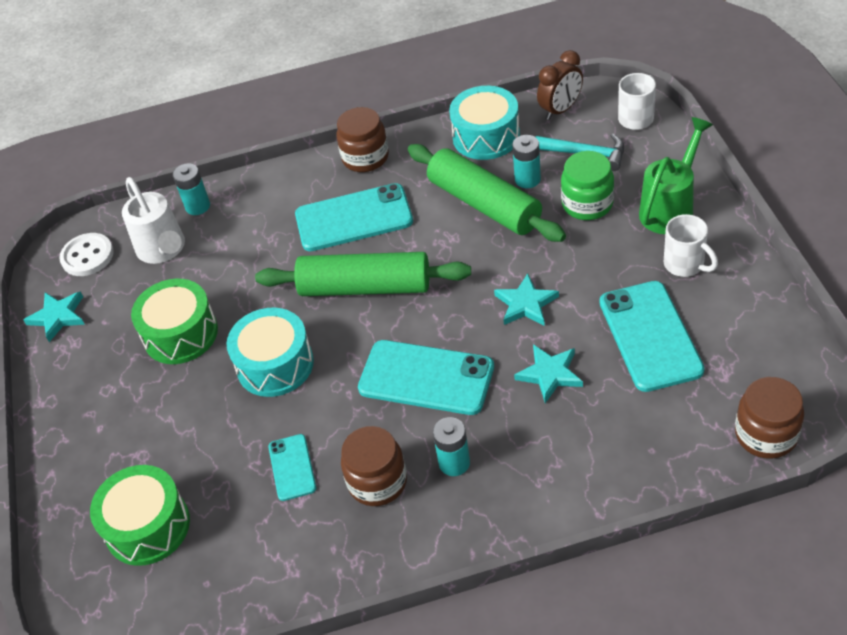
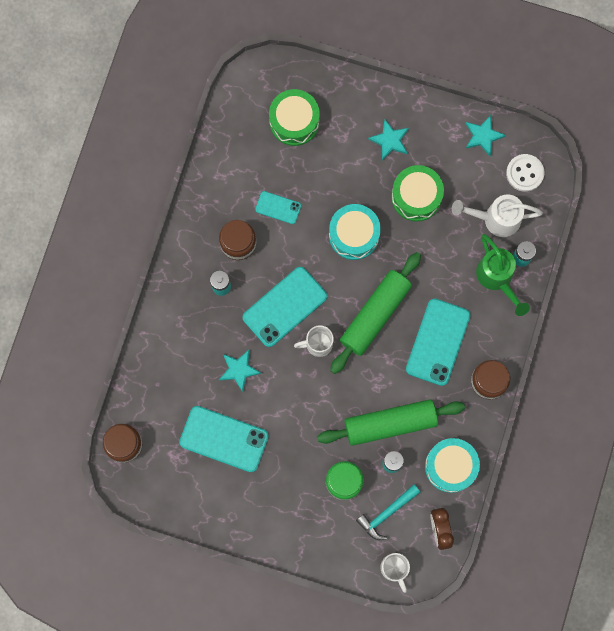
camera: 115 degrees right, 30 degrees up
turquoise star [494,273,559,326] -> turquoise star moved to [368,120,409,160]
green watering can [639,117,713,234] -> green watering can moved to [476,234,530,316]
white mug [664,214,718,277] -> white mug moved to [294,325,334,357]

